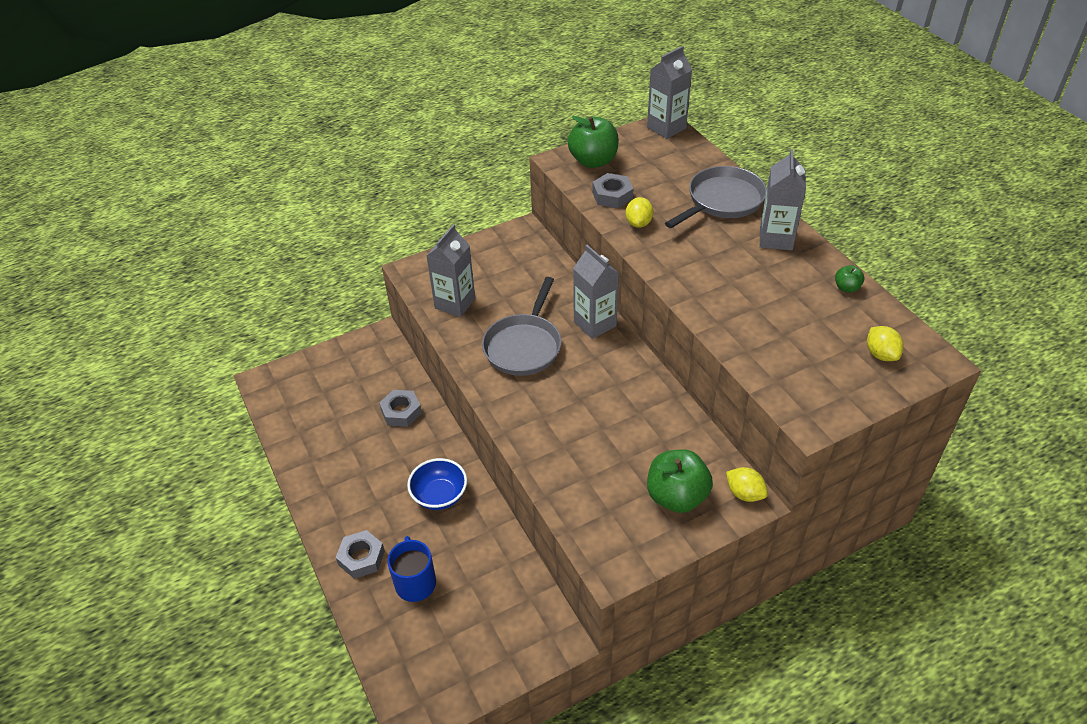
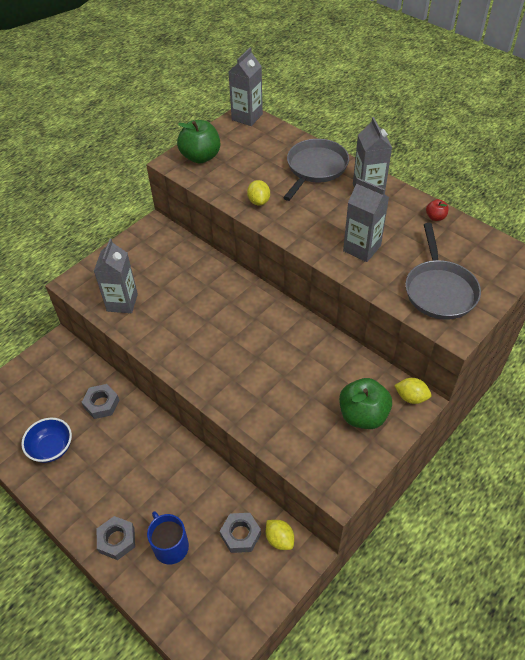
camera: 20 degrees left, 5 degrees up
blue bowl [407,458,467,510] -> blue bowl moved to [21,418,72,463]
grey pan [482,277,562,376] -> grey pan moved to [405,223,481,320]
grey carton [573,245,619,339] -> grey carton moved to [343,178,389,262]
grey nut [592,173,633,208] -> grey nut moved to [220,513,261,553]
green apple [835,265,864,293] -> red apple [426,199,449,221]
yellow lemon [867,326,903,361] -> yellow lemon moved to [266,520,294,550]

